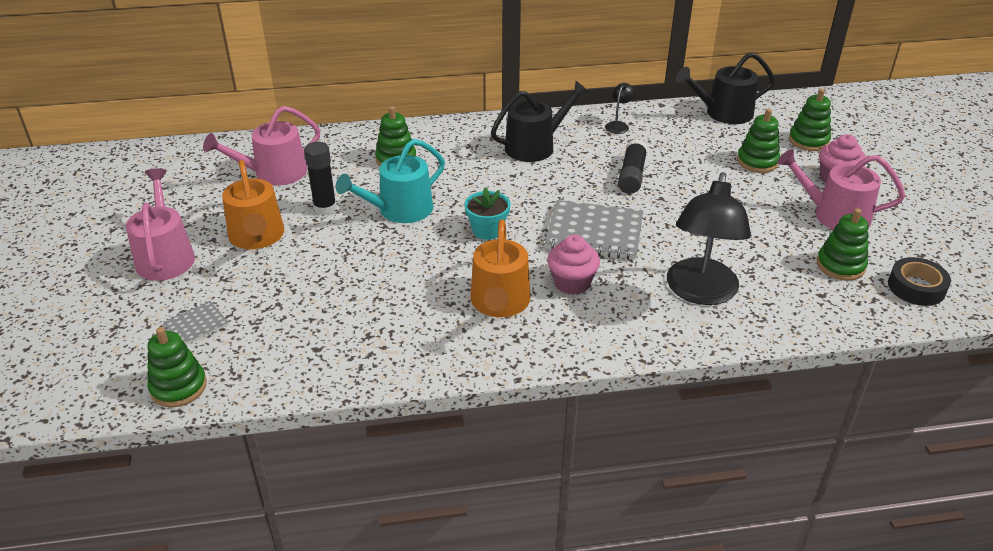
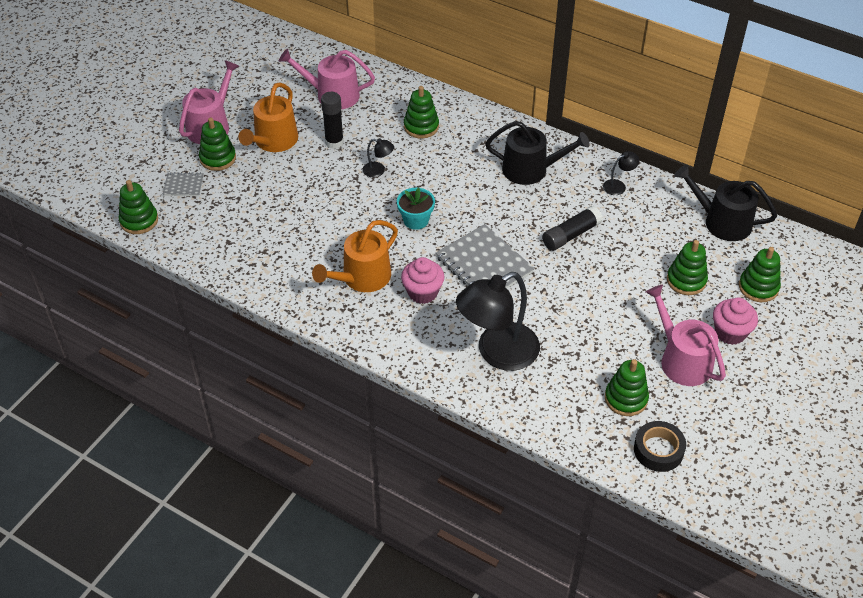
camera: 40 degrees right, 10 degrees up
turquoise watering can [336,139,445,223] -> black lamp [363,138,394,177]
none -> green stacking toy [199,118,236,171]

